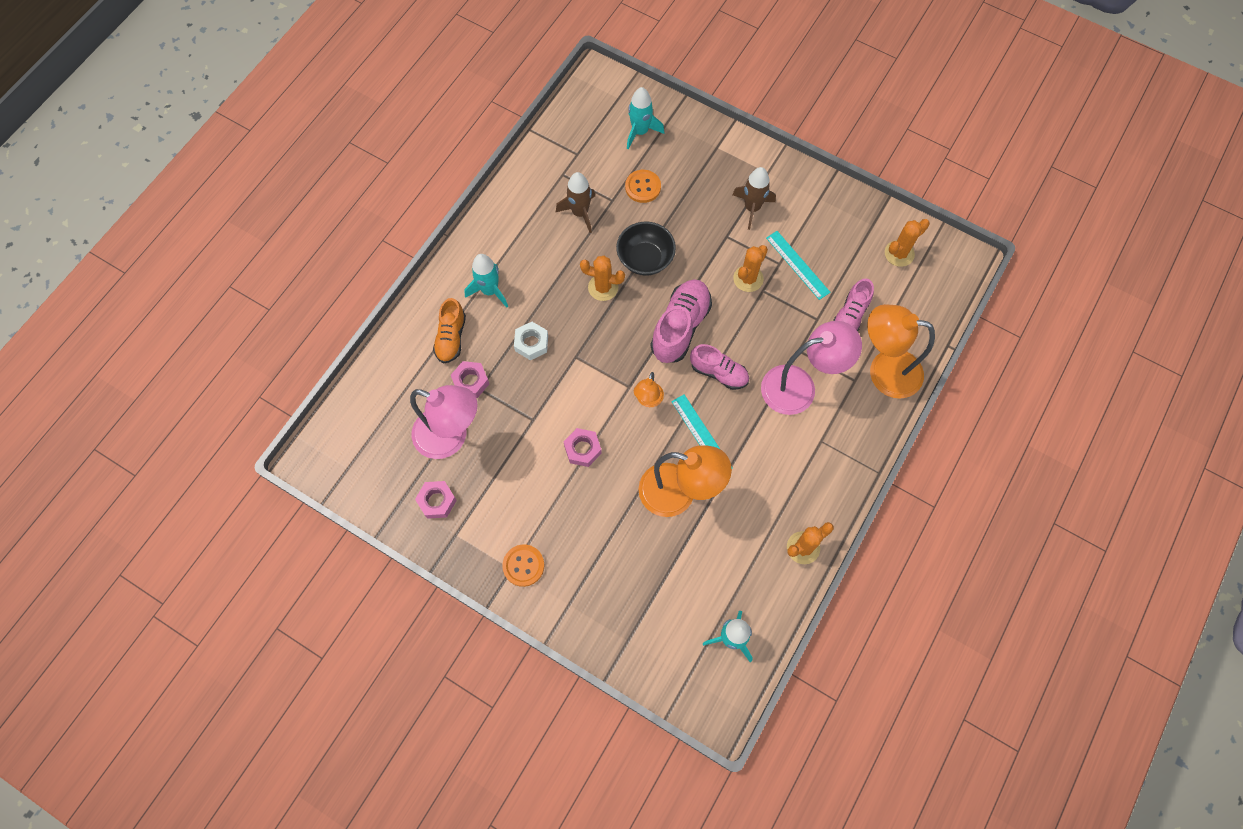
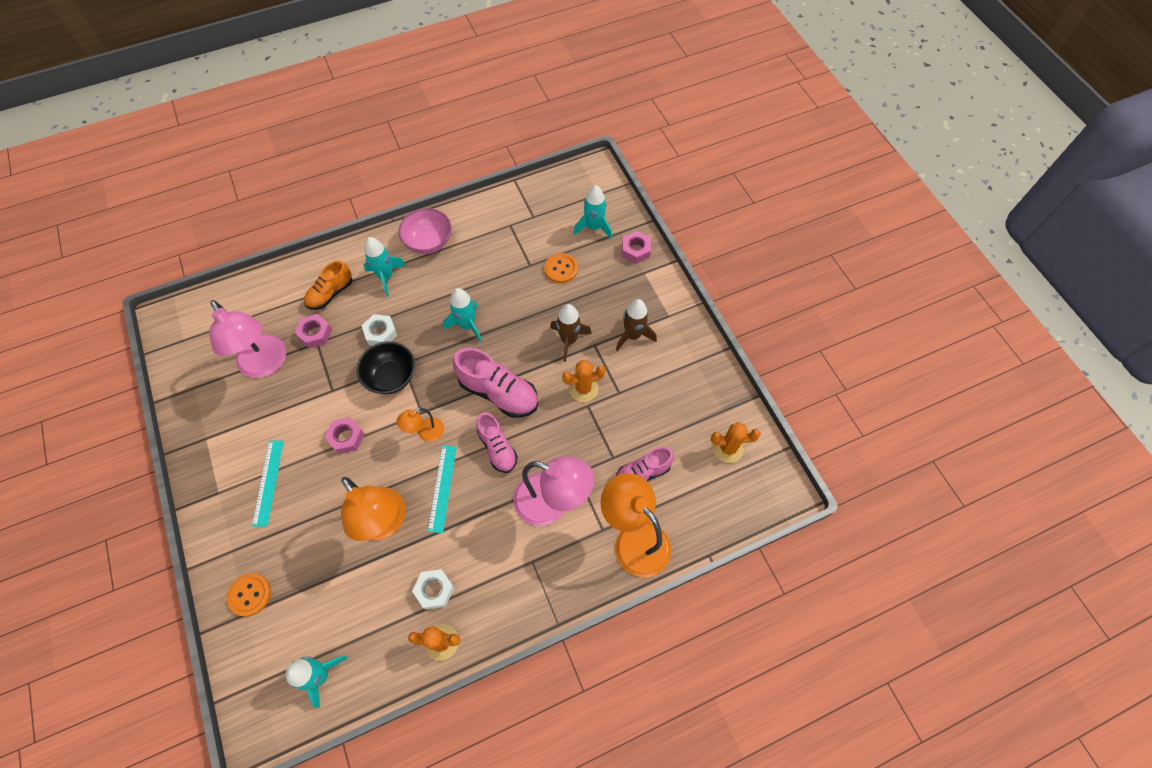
camera: 35 degrees right, 5 degrees down
pink nut [415,481,457,519] -> pink nut moved to [622,231,651,264]
orange button [502,544,544,587] -> orange button moved to [227,573,271,617]
brown rocket [556,172,595,233] -> brown rocket moved to [550,304,592,362]
orange cactus [580,256,625,301] -> turquoise rocket [443,288,482,342]
black bowl [616,222,676,276] -> black bowl moved to [356,341,415,394]
pink shoe [650,279,712,363] -> pink shoe turned 60 degrees clockwise [453,348,538,418]
turquoise ruler [766,231,831,300] -> turquoise ruler moved to [252,440,284,526]
none -> pink bowl [398,208,451,254]
none -> white nut [412,569,455,609]

